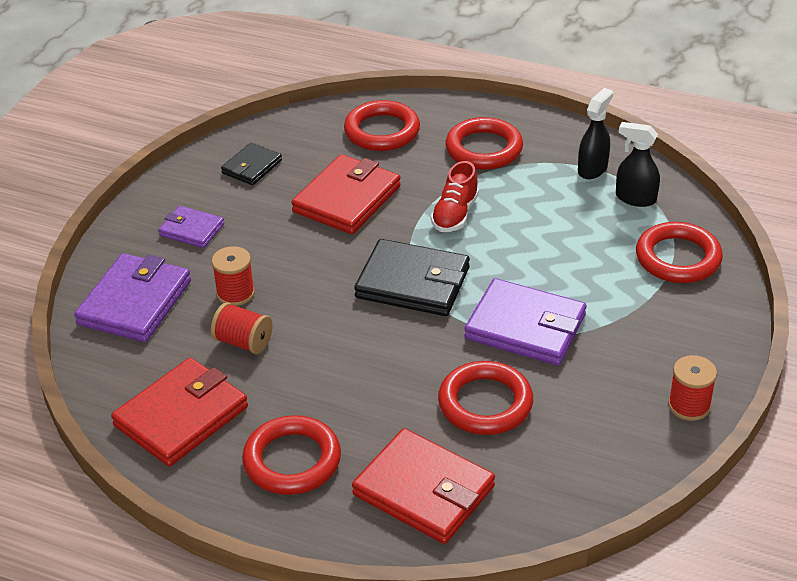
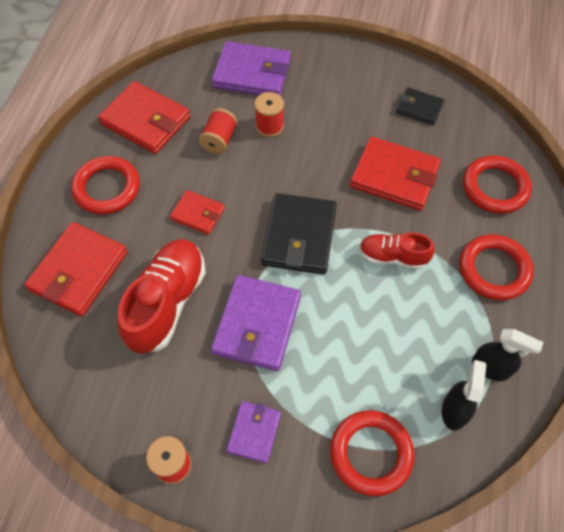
camera: 80 degrees right, 20 degrees up
purple wallet [158,206,224,248] -> purple wallet moved to [226,401,281,463]
red ring [438,361,533,435] -> red shoe [117,239,206,354]
none -> red wallet [170,190,225,235]

